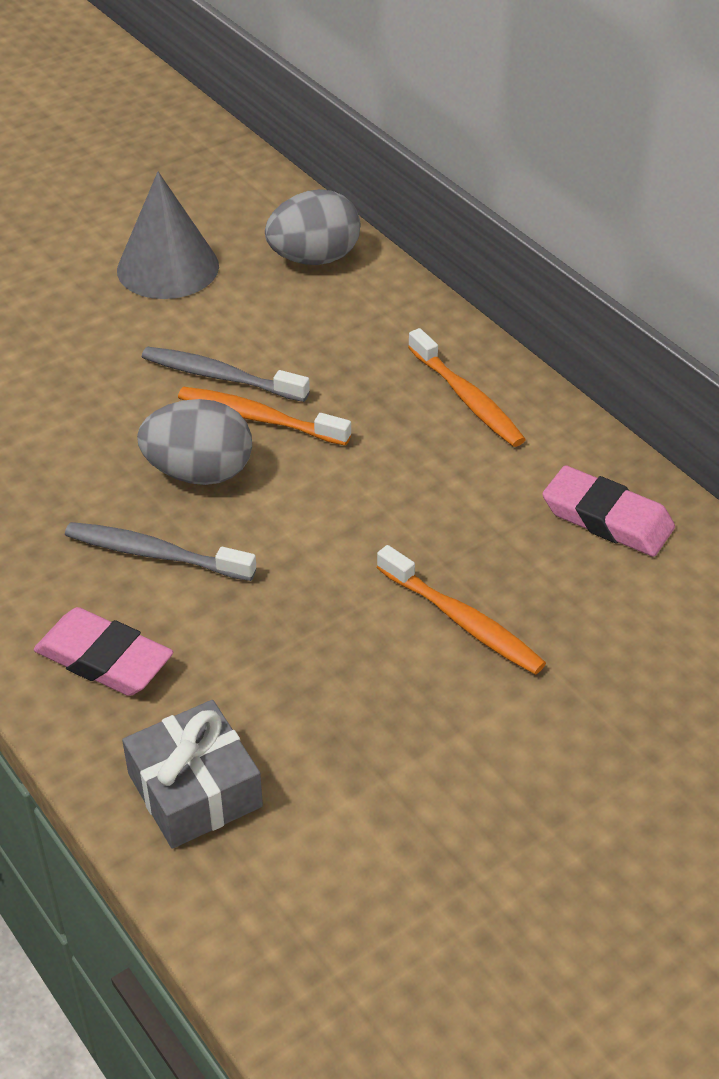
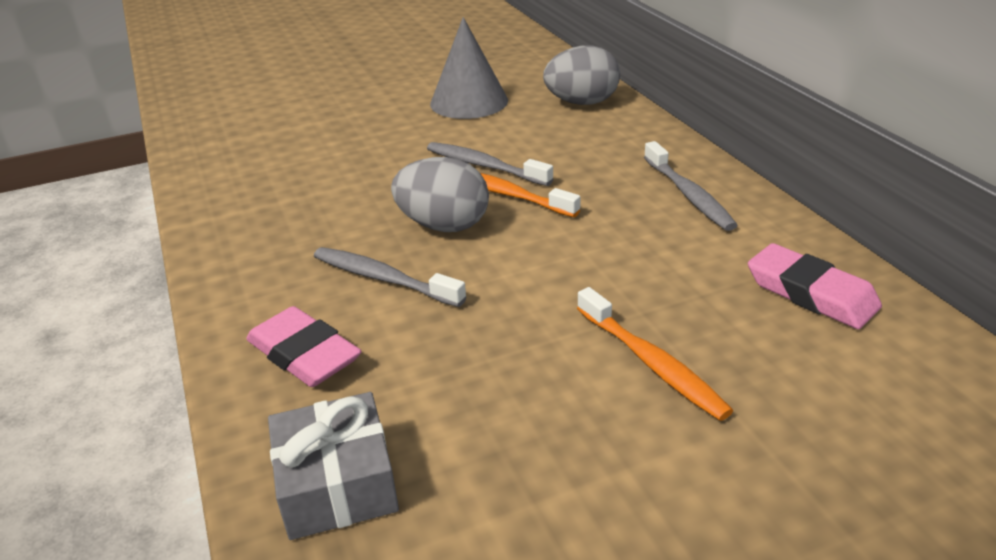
camera: 15 degrees right, 10 degrees down
orange toothbrush [408,328,526,447] -> grey toothbrush [644,141,738,231]

